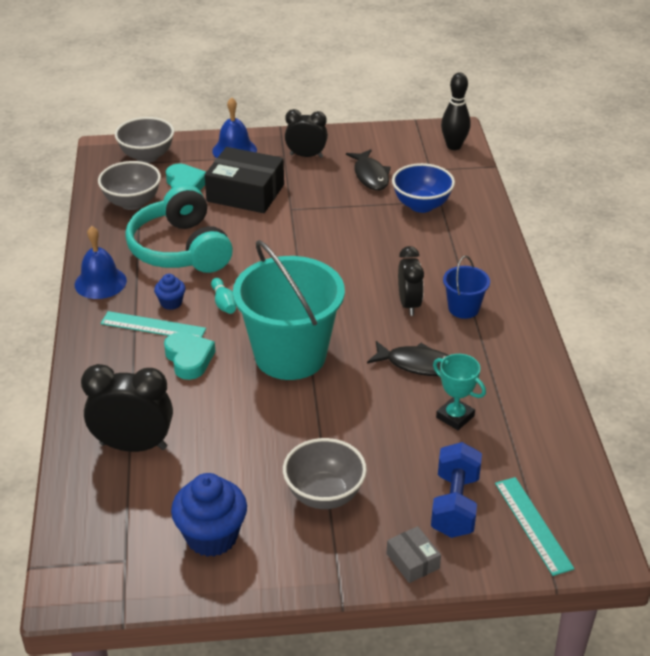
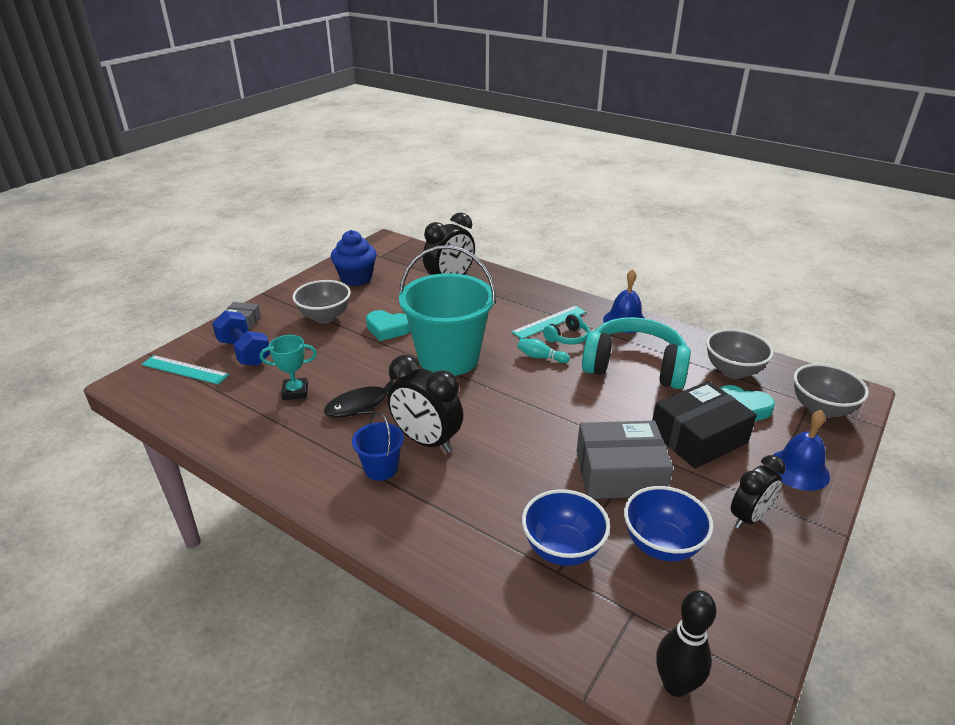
camera: 130 degrees right, 5 degrees down
blue cupcake [154,274,185,310] -> turquoise headphones [543,313,590,344]
turquoise heart [164,332,216,380] -> turquoise heart moved to [366,310,411,341]
black fish [346,149,391,190] -> blue bowl [624,486,713,562]
black clock [398,246,424,316] -> black clock [388,355,463,453], size x1.50
none -> grey box [577,421,673,499]

